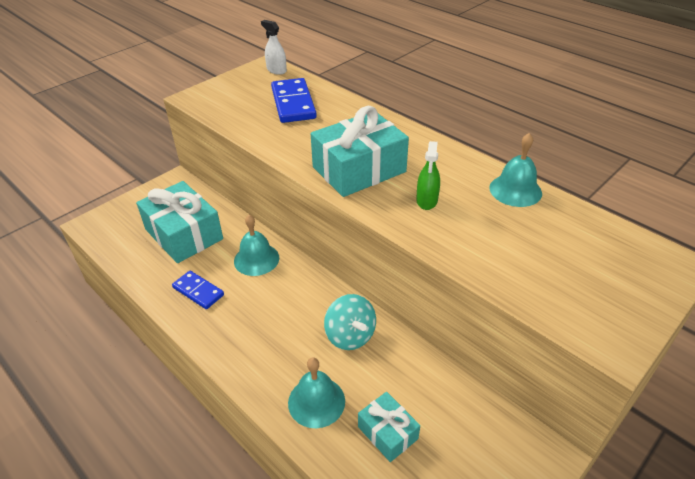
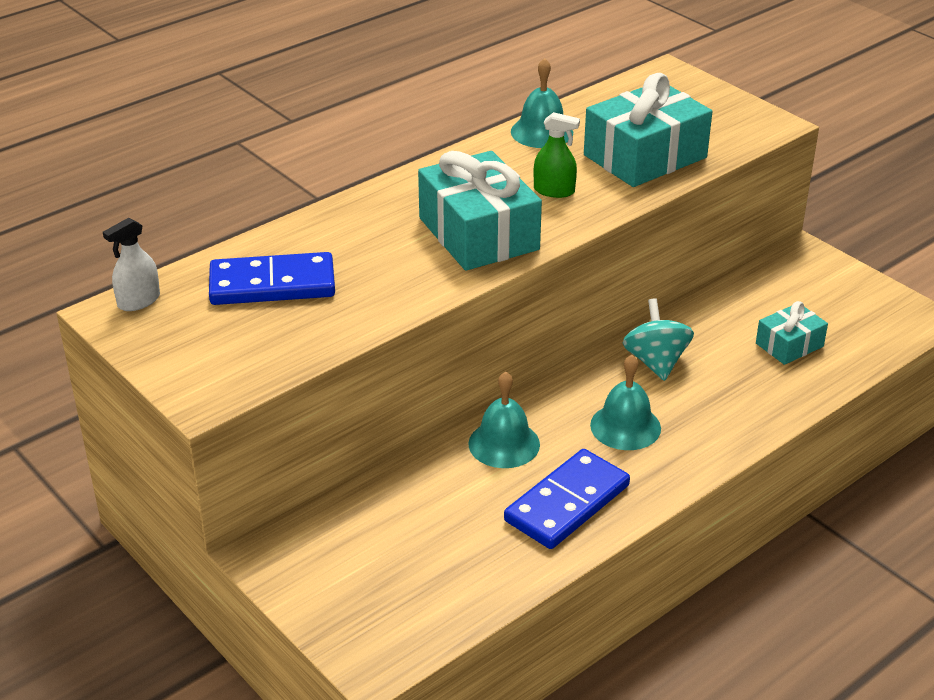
camera: 85 degrees left, 5 degrees down
turquoise gift [136,181,223,263] -> turquoise gift moved to [584,73,712,187]
blue domino [172,271,224,309] -> blue domino [504,449,630,549], size x1.62
turquoise bell [288,357,345,428] -> turquoise bell moved to [590,355,661,450]
turquoise spinning top [324,294,376,350] -> turquoise spinning top turned 75 degrees counterclockwise [623,298,694,381]

